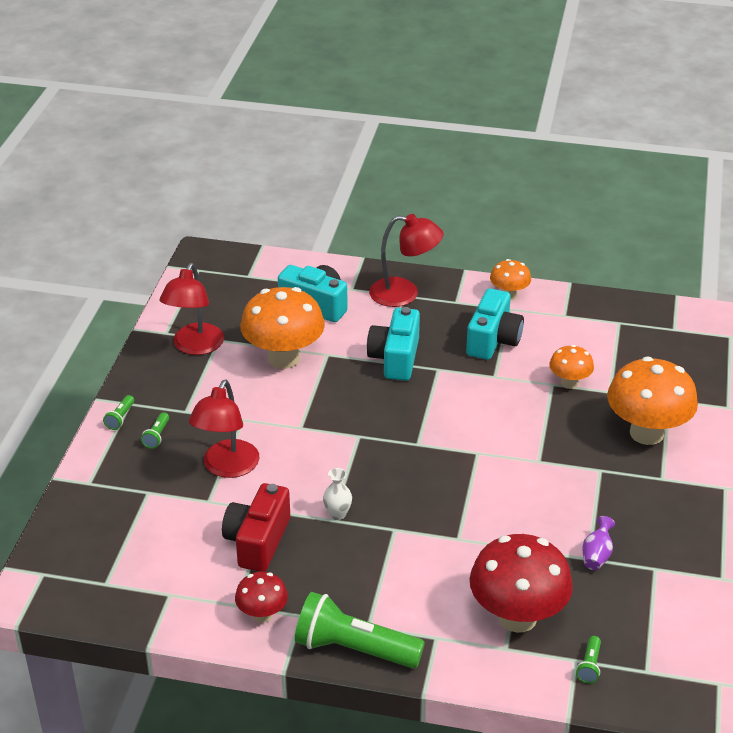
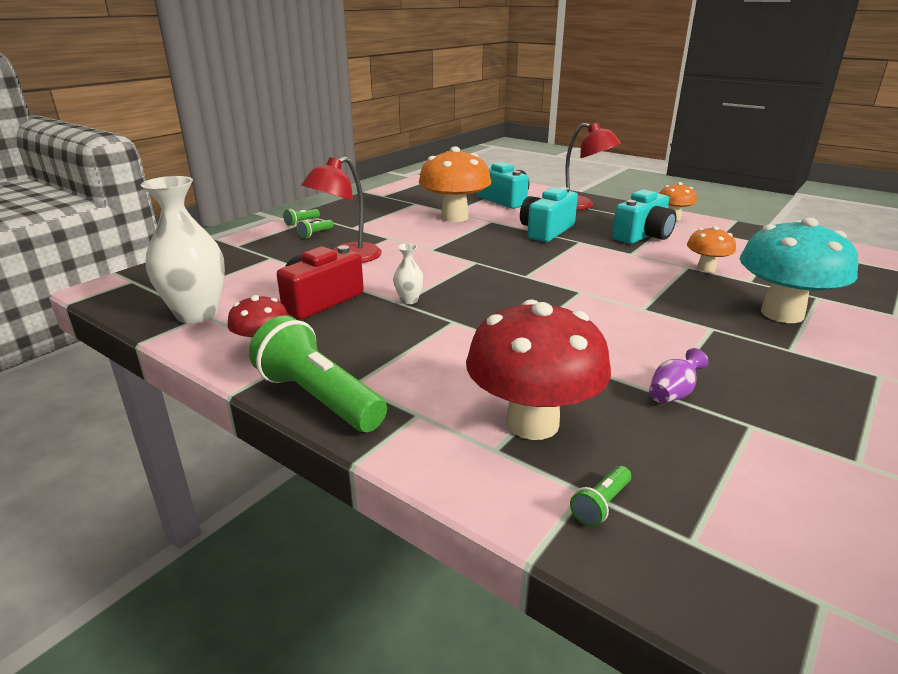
camera: 25 degrees right, 10 degrees down
red lamp [160,263,224,355] -> none
orange mushroom [607,357,698,445] -> turquoise mushroom [740,217,858,323]
none -> white vase [141,176,225,324]

